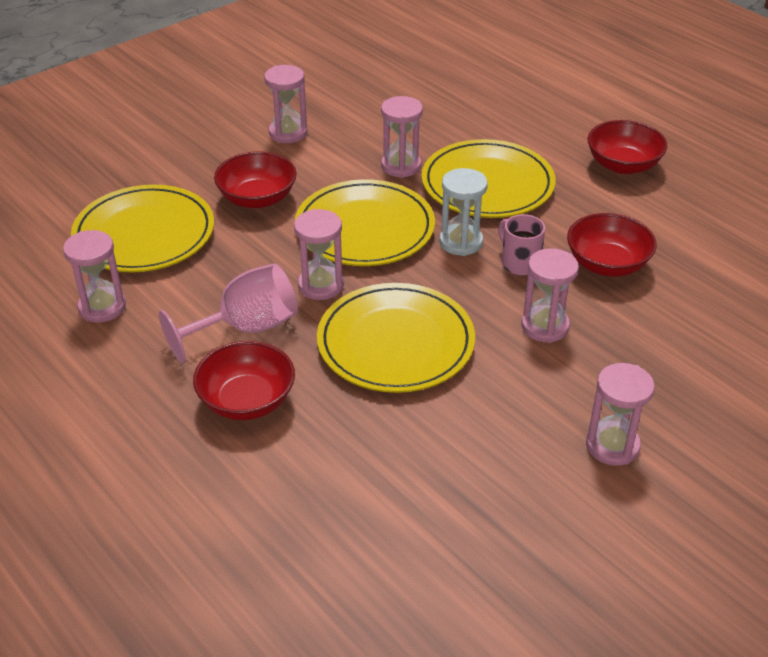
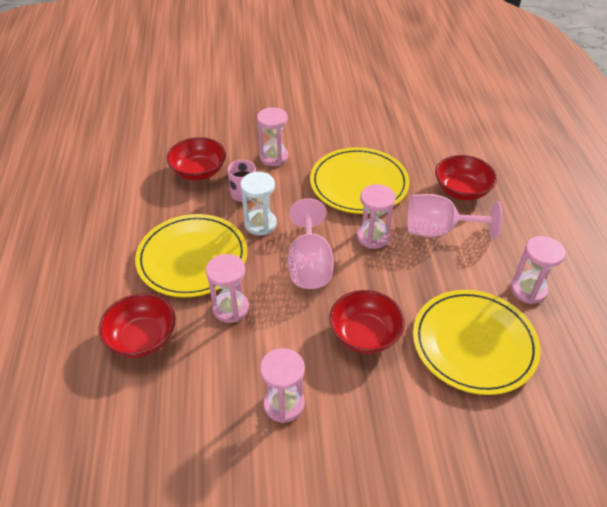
camera: 145 degrees left, 5 degrees up
yellow plate [295,179,435,266] -> pink goblet [288,198,334,289]
pink hourglass [586,363,655,466] -> none
red bowl [587,120,668,174] -> red bowl moved to [99,293,176,358]

